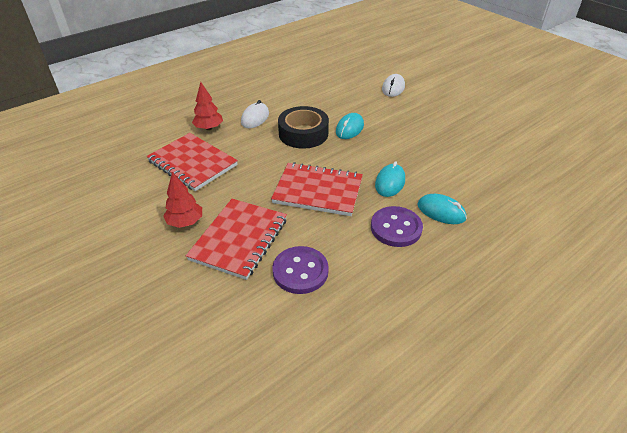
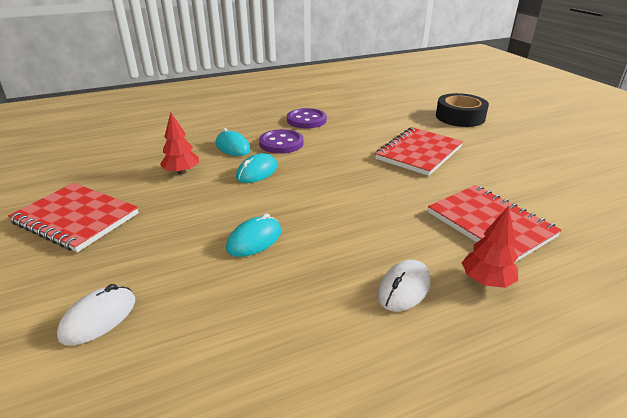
camera: 165 degrees left, 10 degrees down
red tree [163,172,202,228] -> red tree moved to [160,112,199,174]
red notebook [271,162,363,216] -> red notebook moved to [8,183,139,252]
purple button [272,246,329,294] -> purple button moved to [287,108,327,129]
black tape [278,106,329,149] -> black tape moved to [436,93,489,127]

